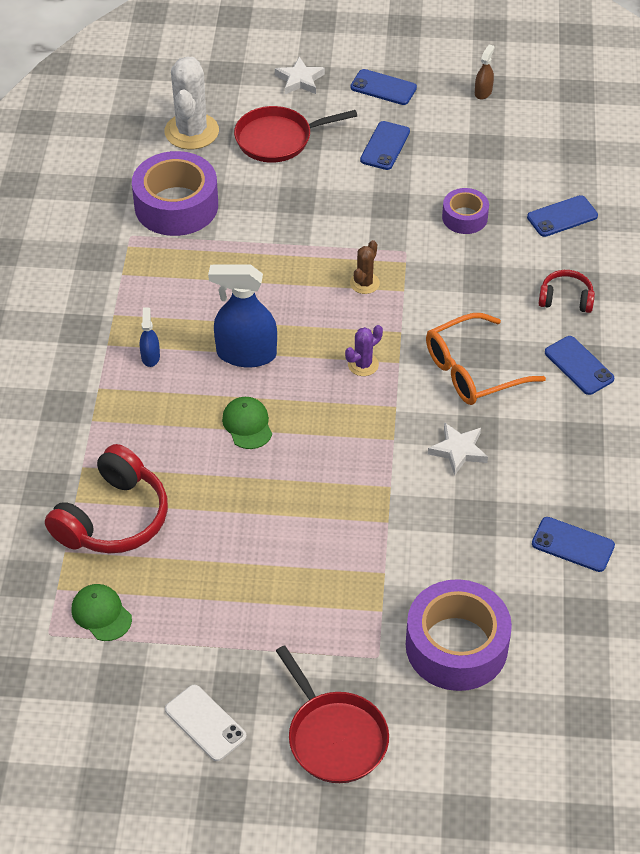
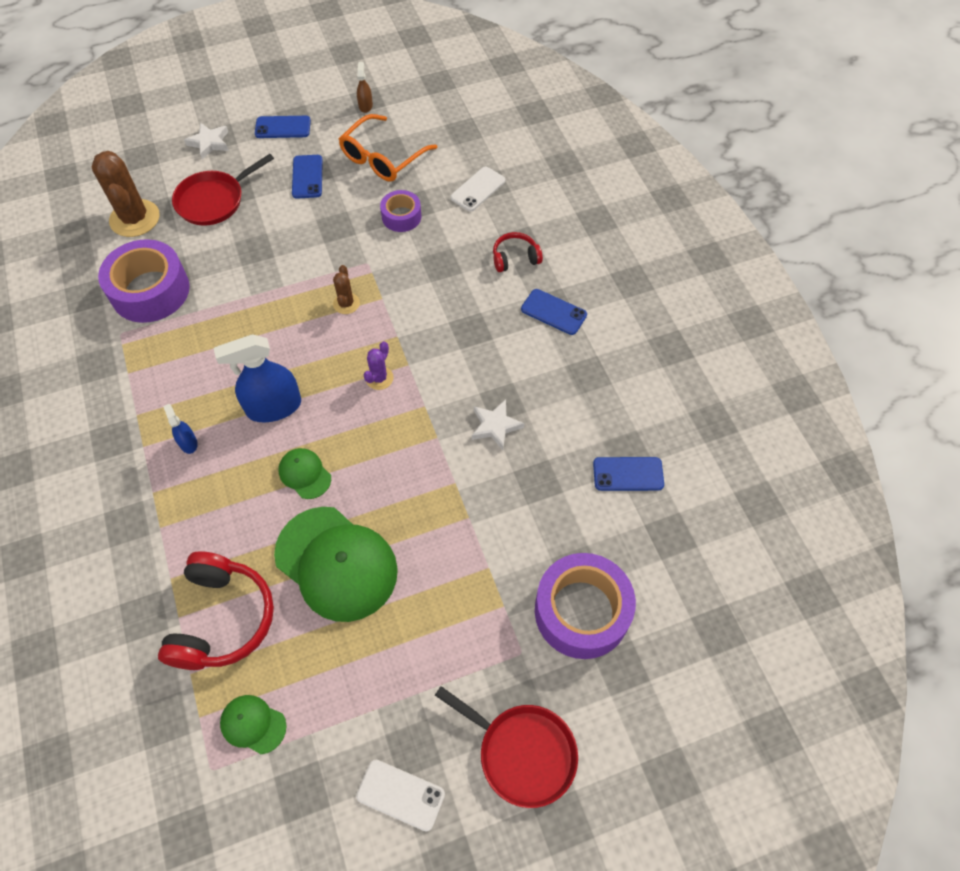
camera: 25 degrees left, 10 degrees up
white cactus [165,57,219,150] -> brown cactus [92,151,160,237]
orange glasses [426,313,546,405] -> orange glasses moved to [339,114,438,182]
blue phone [527,195,598,237] -> white phone [451,166,505,211]
none -> green cap [274,507,398,622]

